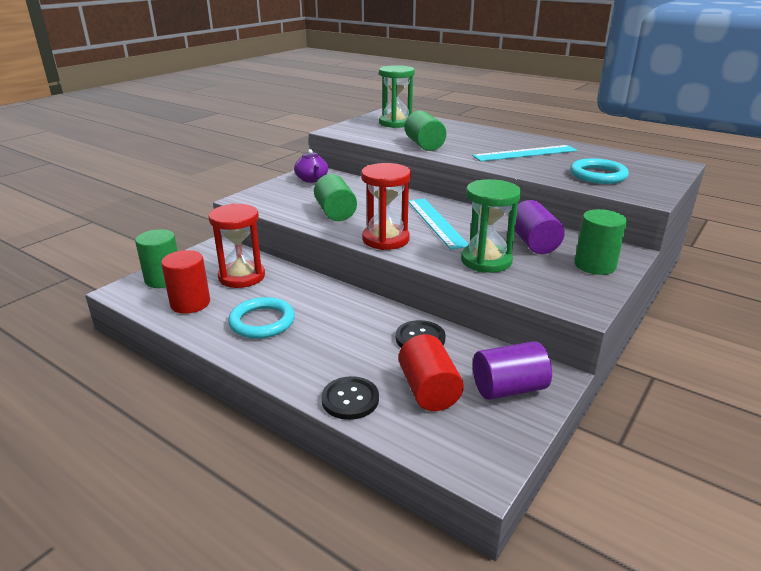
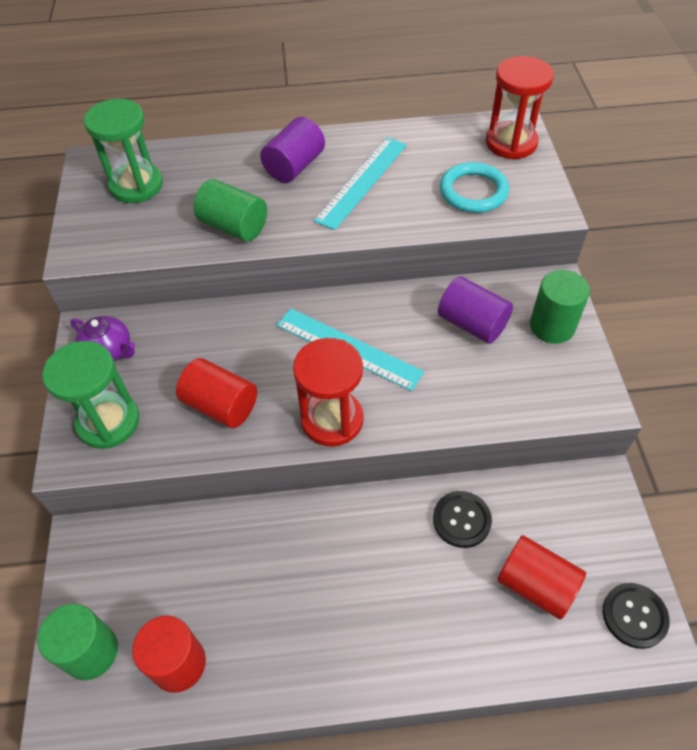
camera: 40 degrees left, 25 degrees up
red hourglass [208,203,265,288] -> red hourglass moved to [486,56,554,160]
turquoise ring [228,297,295,339] -> none
green cylinder [314,174,357,221] -> red cylinder [176,358,257,428]
black button [321,376,379,420] -> black button moved to [602,583,670,649]
green hourglass [461,179,521,273] -> green hourglass moved to [42,341,139,449]
purple cylinder [473,341,552,400] -> purple cylinder moved to [260,117,325,183]

